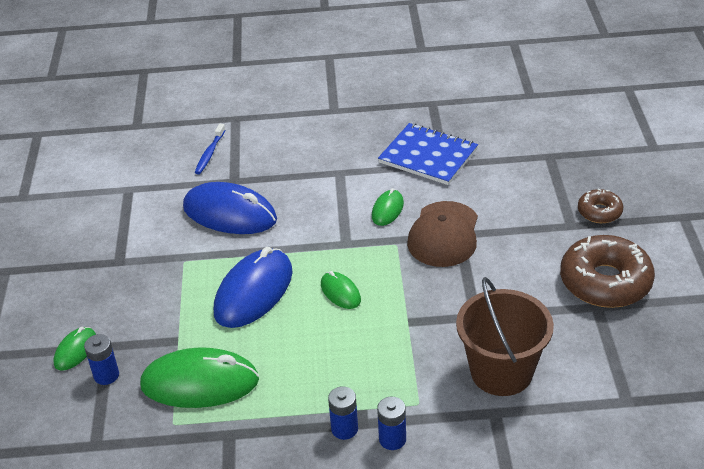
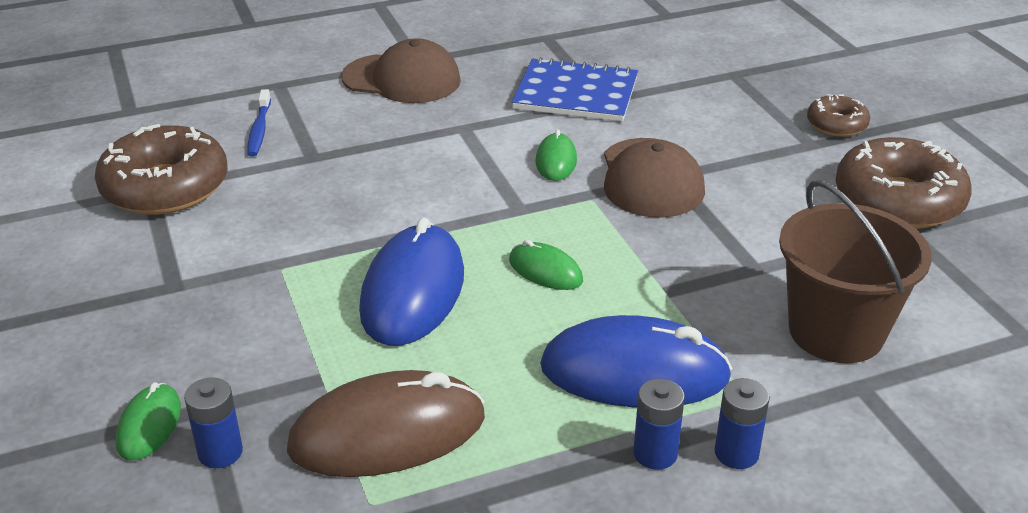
camera: 20 degrees left, 5 degrees down
green mouse [140,348,259,408] -> brown mouse [287,370,485,477]
blue mouse [183,182,277,234] -> blue mouse moved to [540,315,732,408]
none -> brown donut [95,124,228,215]
none -> brown cap [341,38,461,103]

